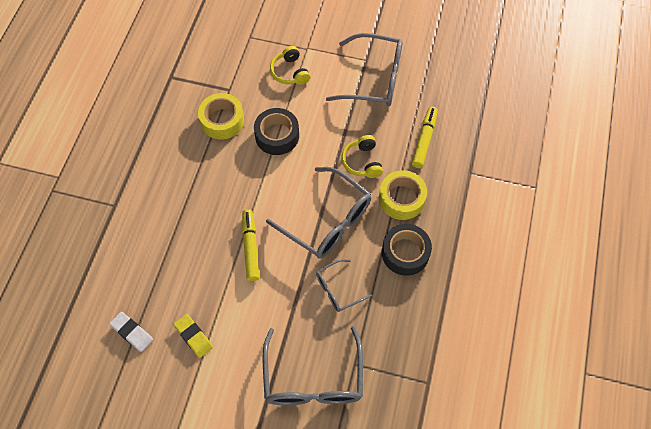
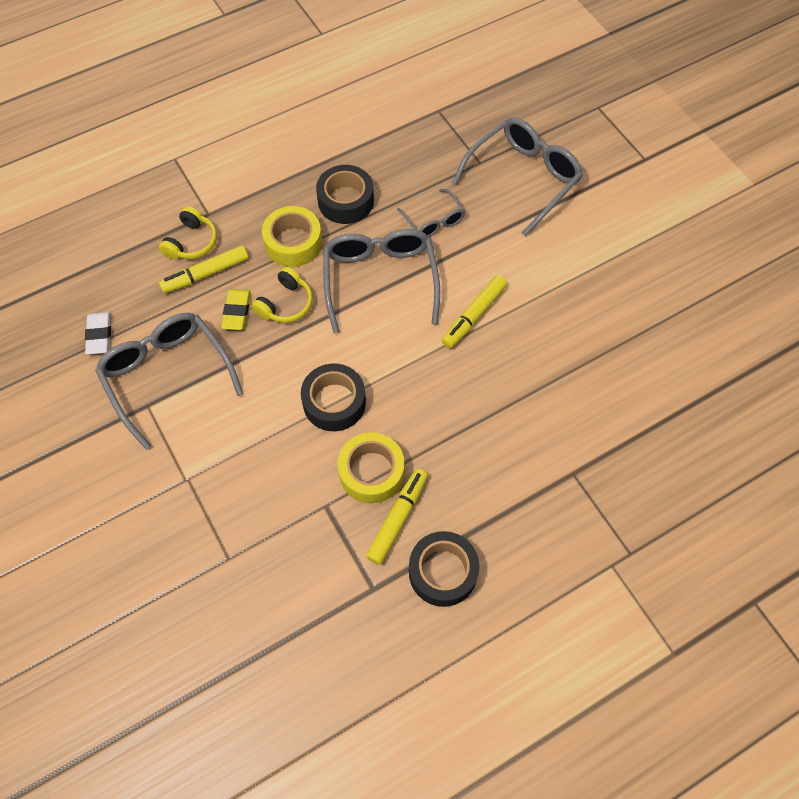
camera: 135 degrees left, 0 degrees up
white eraser [109,312,153,352] -> white eraser moved to [85,312,111,355]
yellow eraser [173,314,213,358] -> yellow eraser moved to [221,289,251,330]
yellow headphones [270,46,310,85] -> yellow headphones moved to [159,206,217,260]
grey glasses [316,259,372,312] -> grey glasses turned 45 degrees clockwise [397,189,465,237]
none -> yellow marker [366,469,428,565]
none -> black tape [409,531,480,607]

